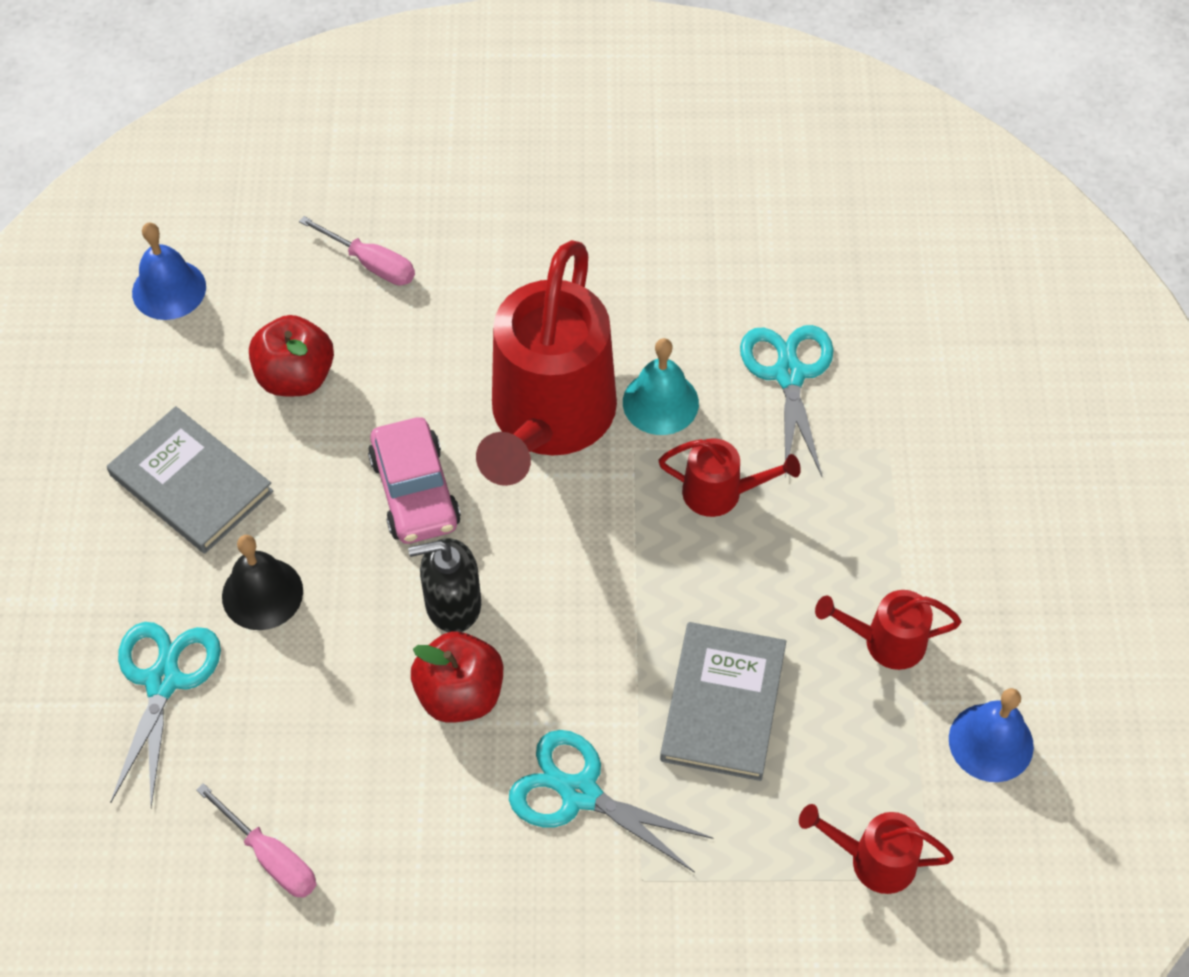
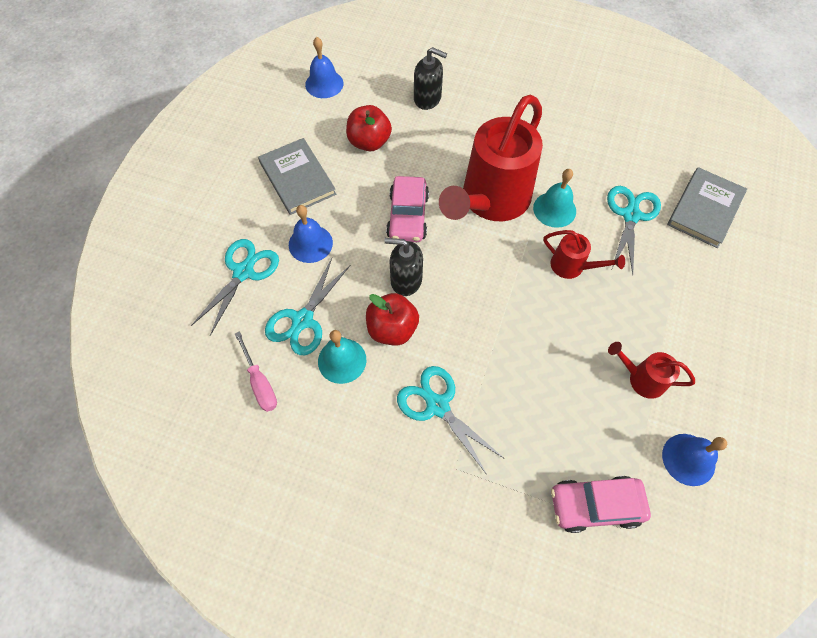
camera: 20 degrees right, 5 degrees up
black bell [222,535,303,630] -> blue bell [289,205,333,263]
pink screwdriver [299,216,415,286] -> black soap dispenser [414,47,447,110]
grey book [660,622,786,781] -> grey book moved to [667,167,747,248]
red watering can [799,804,954,894] -> pink car [551,476,651,533]
none -> turquoise scissors [265,258,351,355]
none -> turquoise bell [318,330,366,384]

